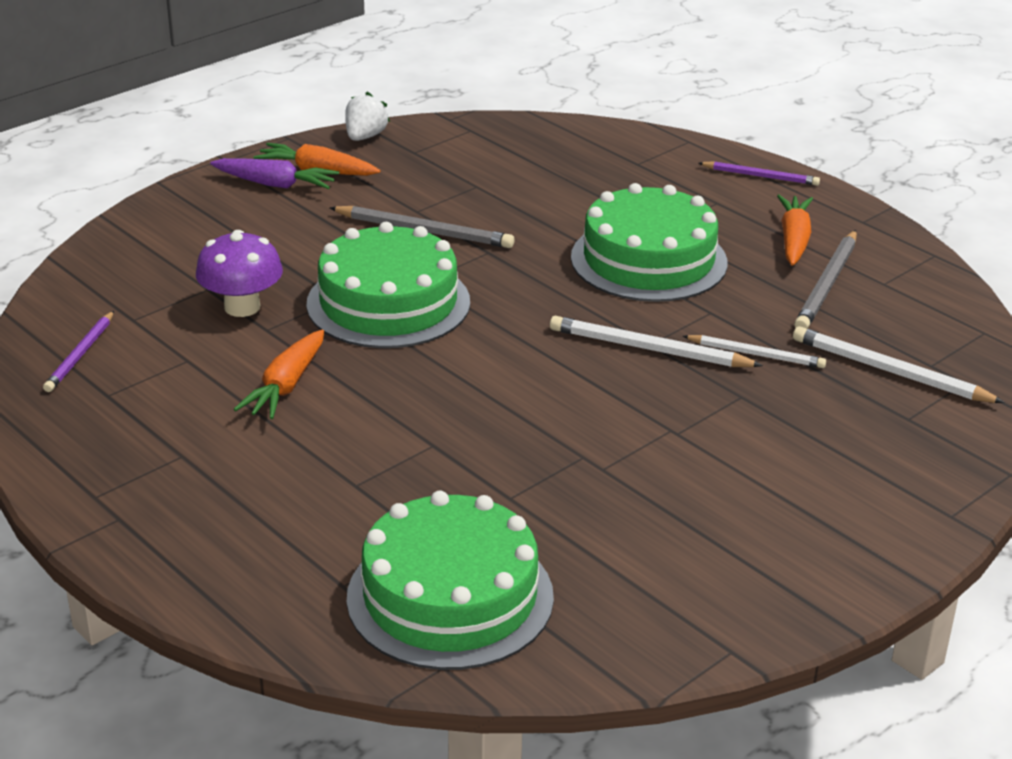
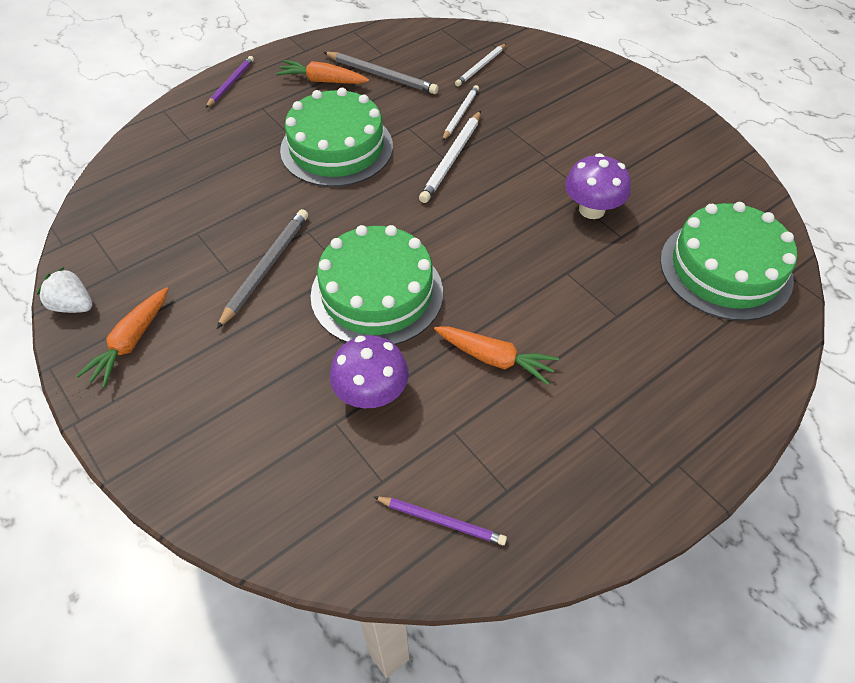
camera: 85 degrees left, 20 degrees up
purple carrot [210,158,339,189] -> none
white pencil [793,326,1005,403] -> white pencil [455,44,506,86], size x0.66
none -> purple mushroom [565,153,631,219]

